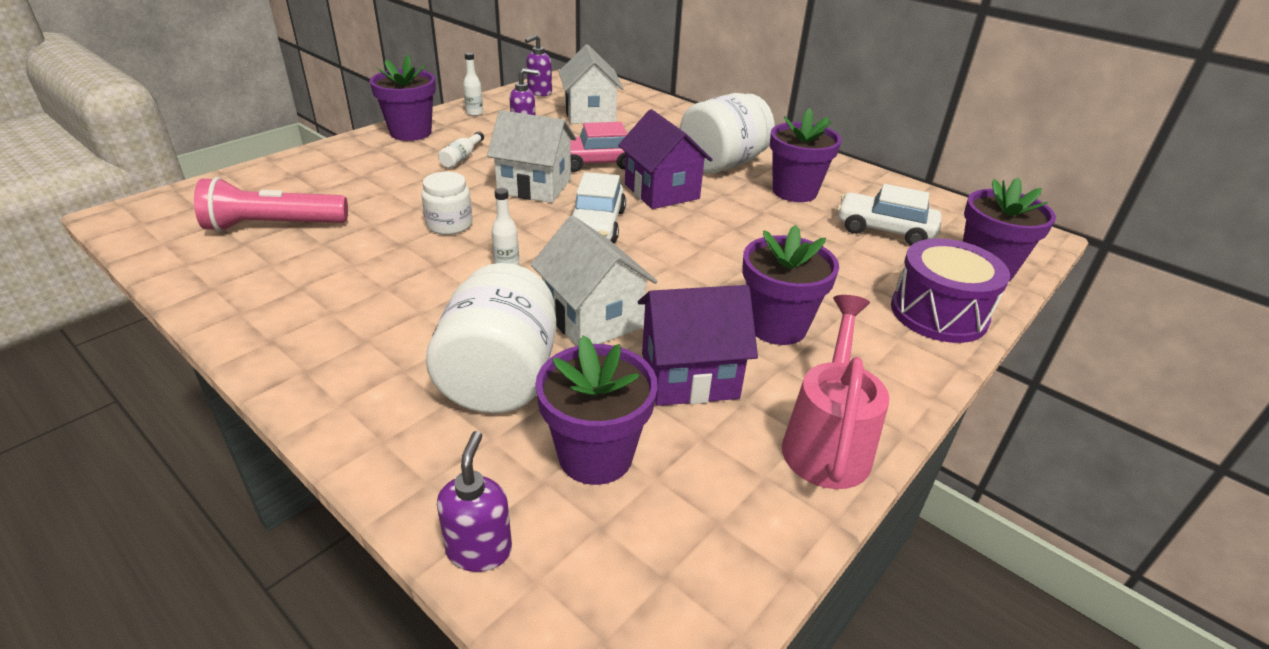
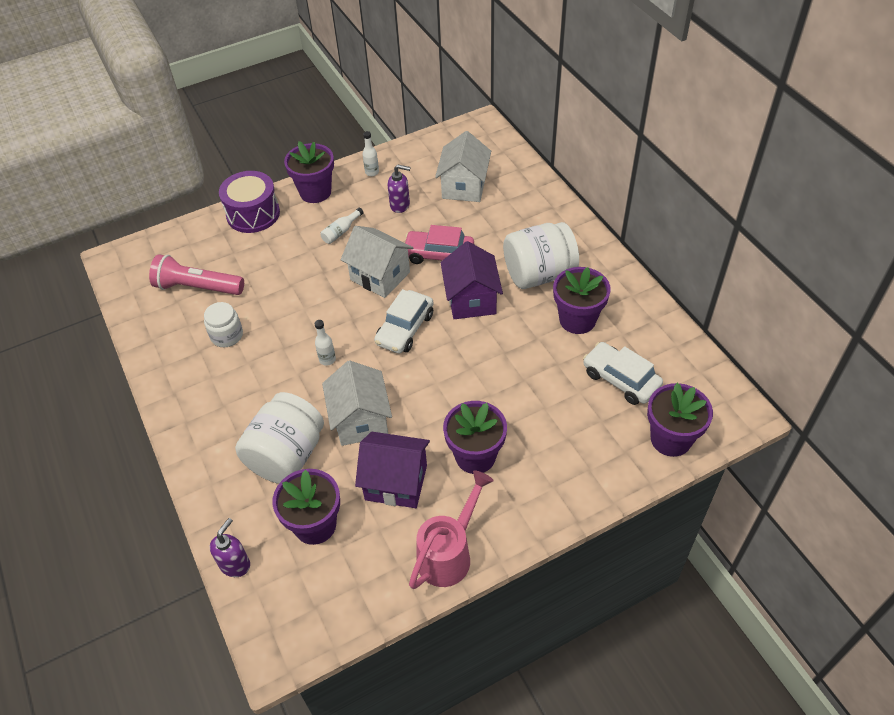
camera: 25 degrees right, 15 degrees up
white jar [421,172,473,235] -> white jar moved to [204,302,243,347]
purple soap dispenser [525,34,552,96] -> none
purple drum [891,238,1010,343] -> purple drum moved to [219,171,280,233]

